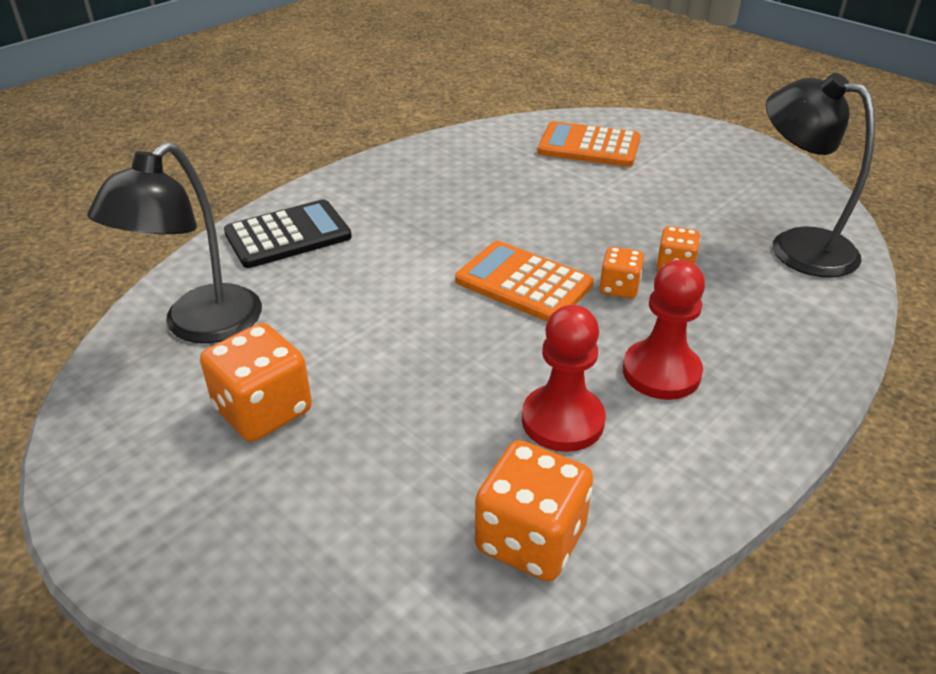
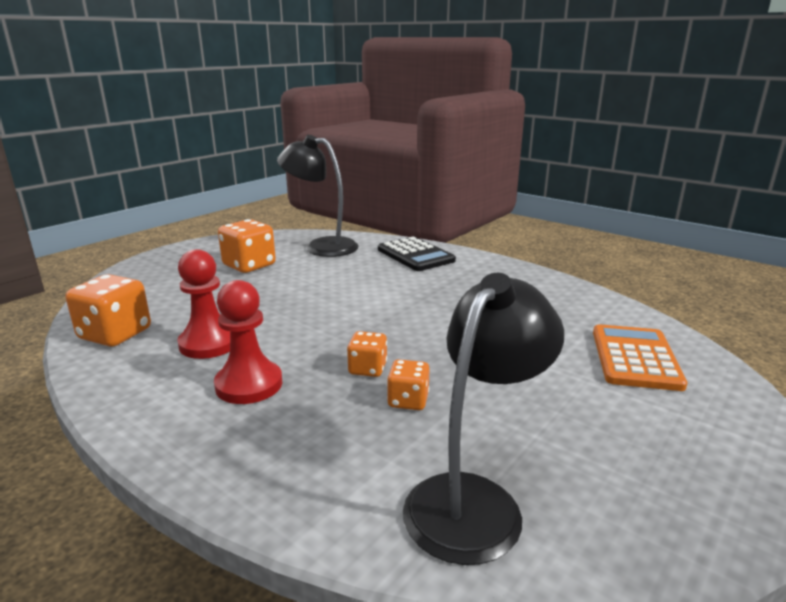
camera: 85 degrees right, 15 degrees down
orange calculator [455,241,594,322] -> none

